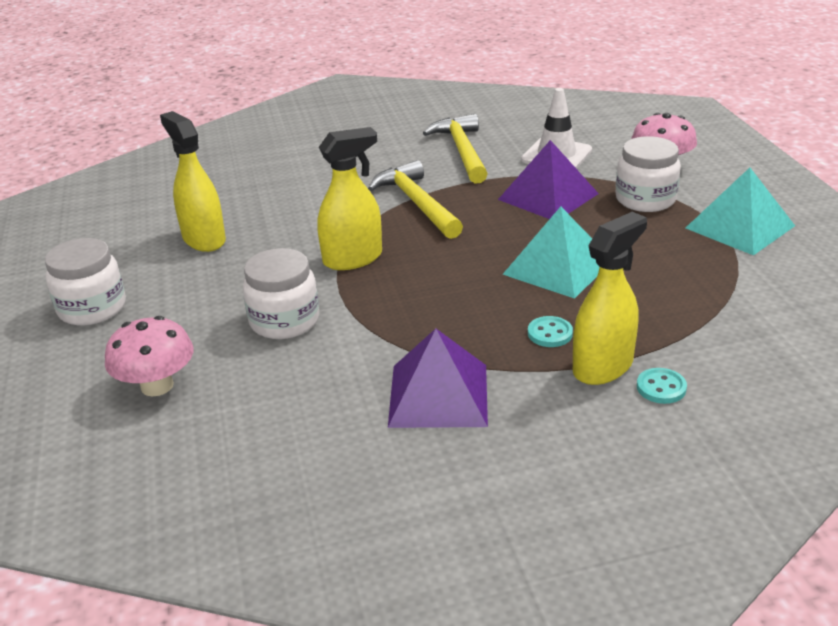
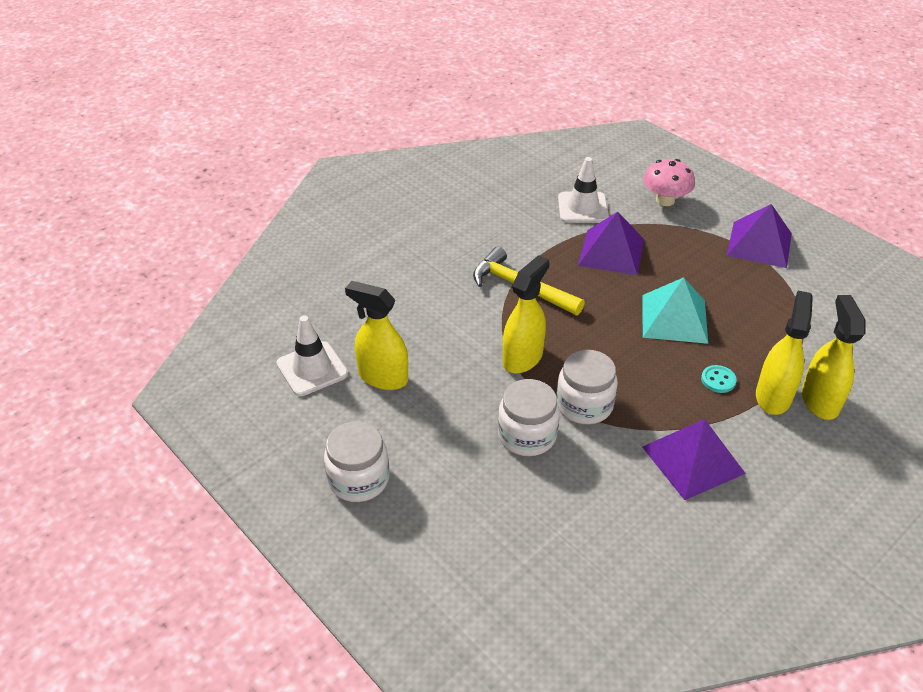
camera: 30 degrees left, 10 degrees up
pink mushroom [105,316,194,396] -> none
yellow hammer [423,114,487,184] -> none
white jar [615,136,681,212] -> white jar moved to [557,350,618,424]
turquoise button [637,368,687,404] -> yellow spray bottle [802,295,865,420]
turquoise pyramid [686,168,795,255] -> purple pyramid [727,204,792,268]
none -> white traffic cone [276,315,348,396]

